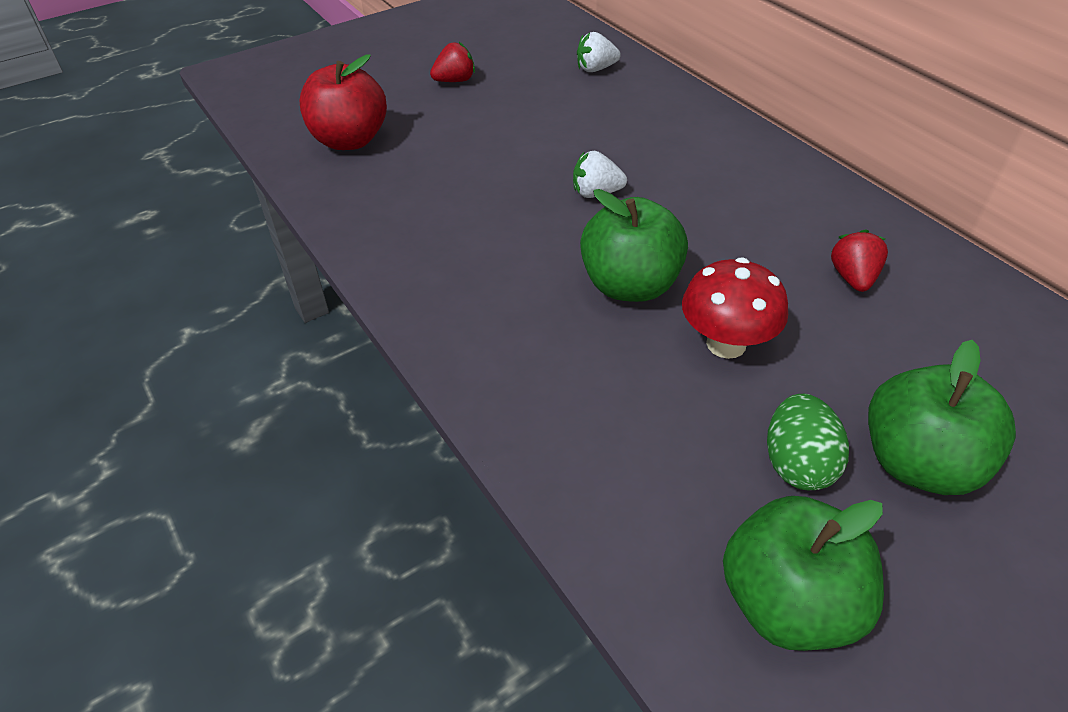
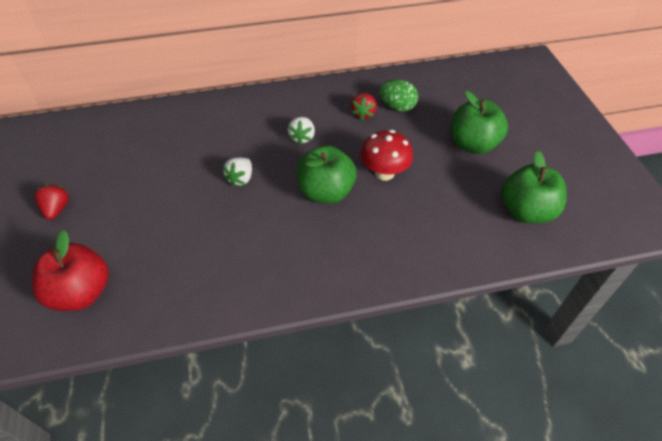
camera: 70 degrees left, 5 degrees up
white strawberry [577,32,621,72] -> white strawberry moved to [288,117,315,145]
green egg [767,394,849,490] -> green egg moved to [379,79,418,112]
red strawberry [831,229,888,292] -> red strawberry turned 105 degrees counterclockwise [351,93,377,120]

